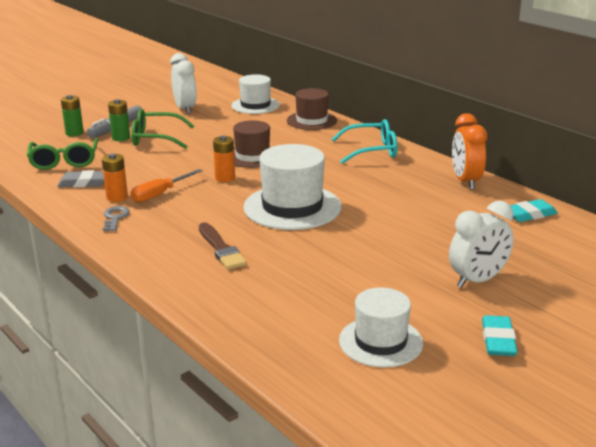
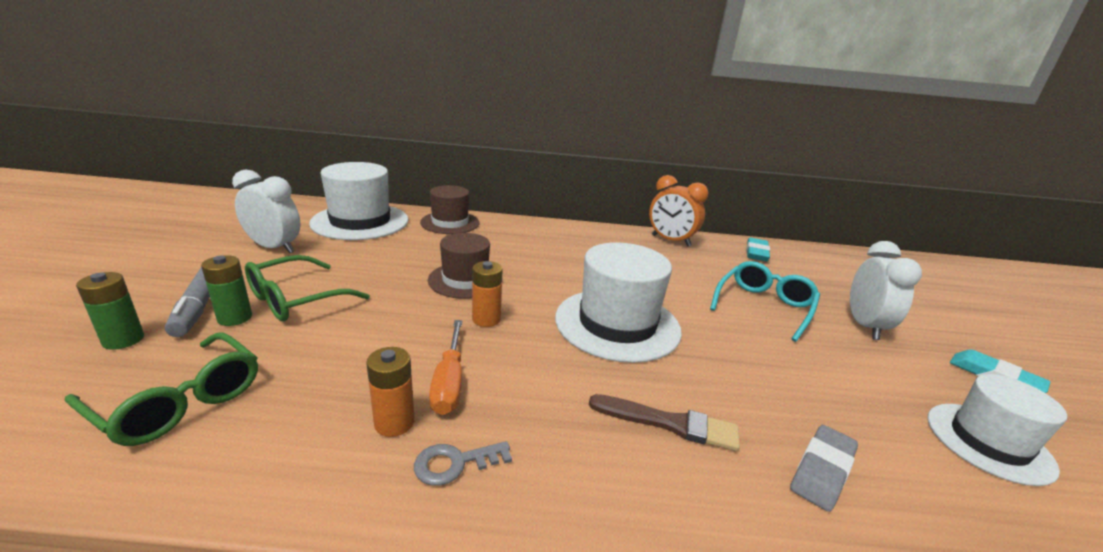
camera: 50 degrees left, 0 degrees up
grey eraser [57,170,104,187] -> grey eraser moved to [790,425,858,512]
grey key [103,206,130,231] -> grey key turned 60 degrees counterclockwise [414,441,512,486]
white hat [232,74,280,114] -> white hat [309,162,409,240], size x1.54
turquoise glasses [331,119,397,164] -> turquoise glasses moved to [710,261,820,342]

